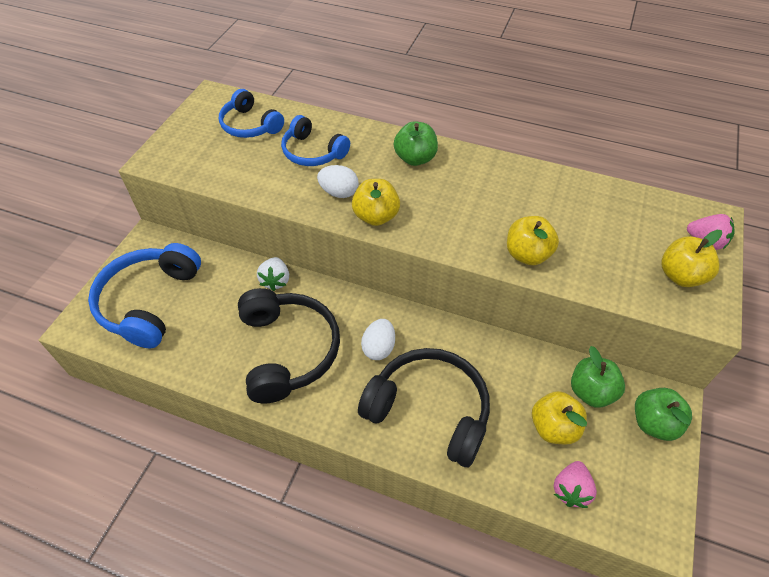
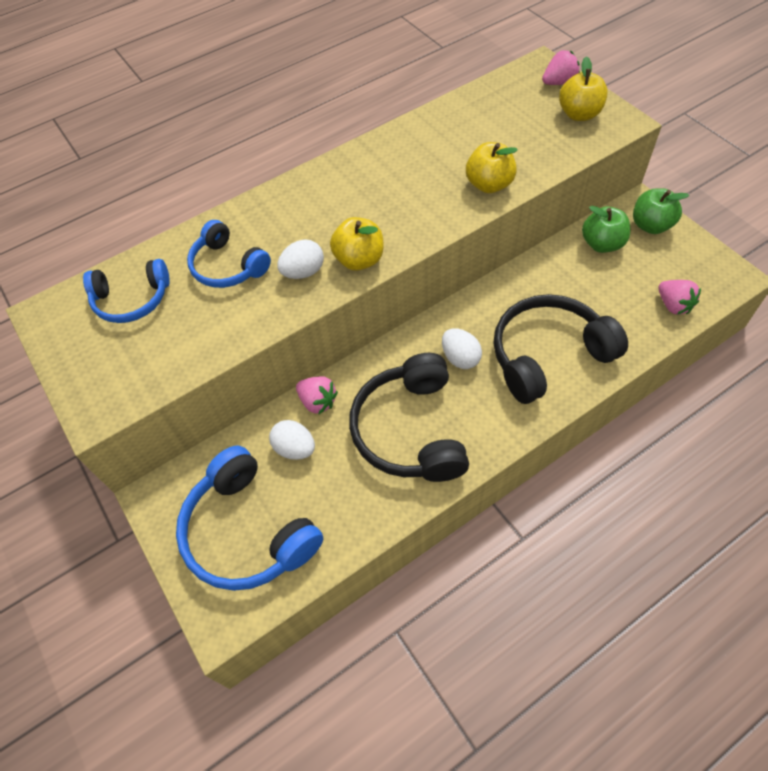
camera: 50 degrees left, 5 degrees up
black headphones [238,288,340,403] -> black headphones turned 120 degrees counterclockwise [349,353,469,482]
white strawberry [257,257,289,291] -> pink strawberry [296,376,338,414]
blue headphones [281,115,350,166] -> blue headphones turned 60 degrees clockwise [187,220,271,288]
green apple [394,121,438,166] -> none
yellow apple [532,391,587,444] -> none
none -> white egg [269,420,315,460]

